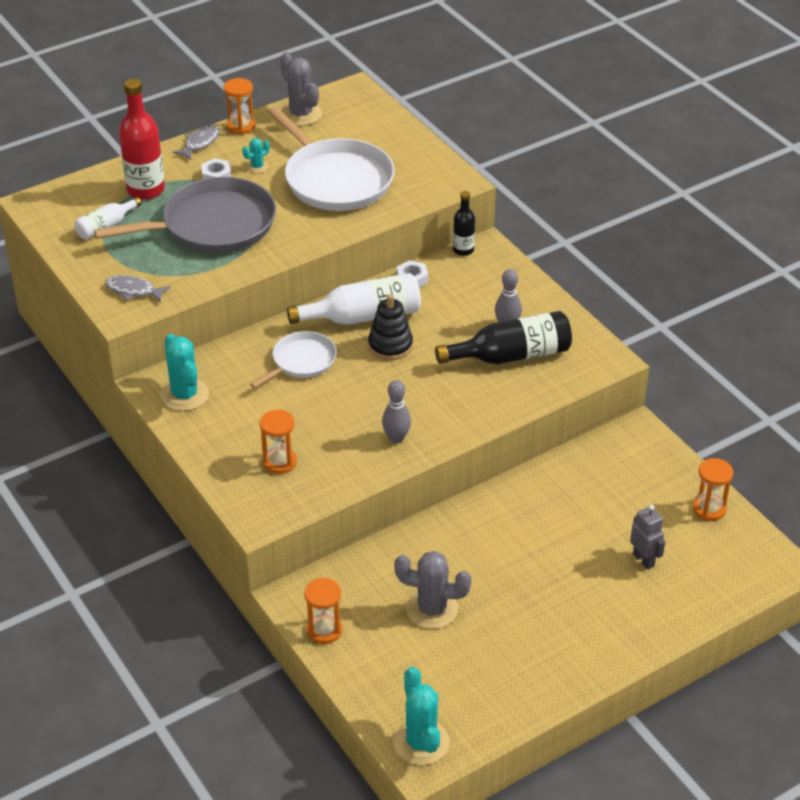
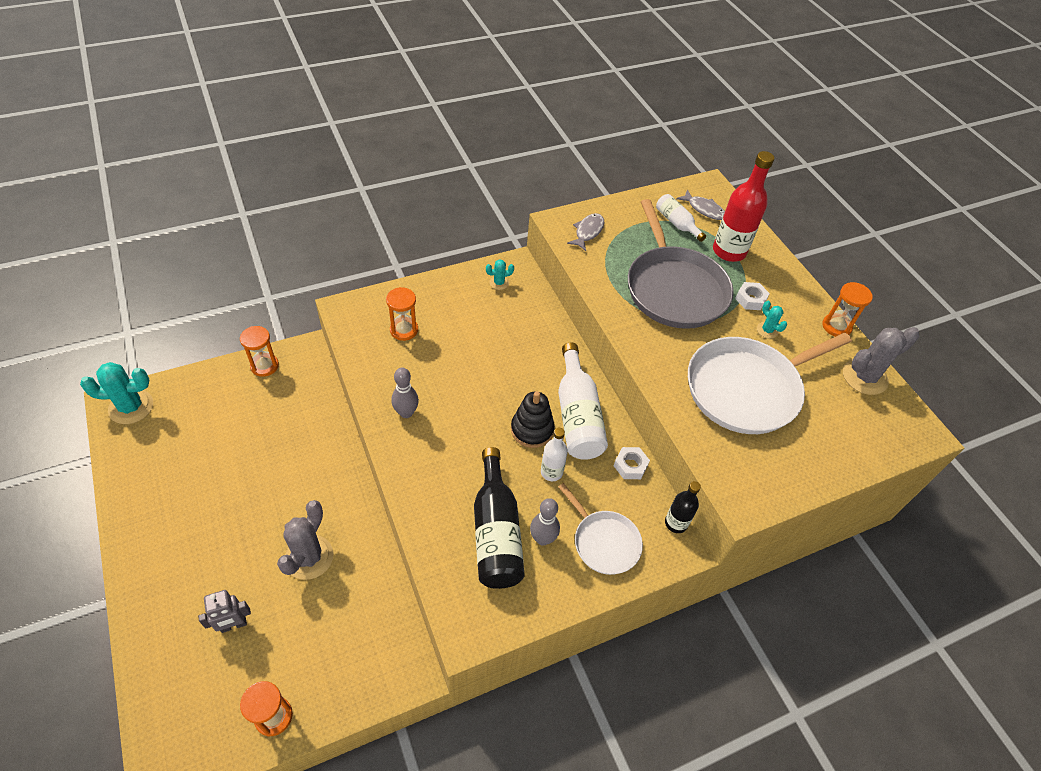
camera: 95 degrees right, 10 degrees up
turquoise cactus [161,334,209,411] -> turquoise cactus [486,259,514,290], size x0.50
grey fish [173,125,220,160] -> grey fish moved to [676,189,725,220]
white pan [250,331,337,388] -> white pan moved to [559,483,643,575]
grey cactus [394,551,472,629] -> grey cactus moved to [277,500,334,580]
none -> white bottle [541,428,568,481]

